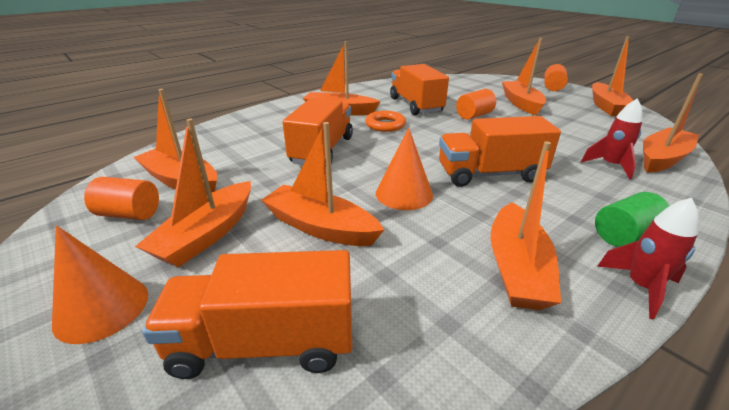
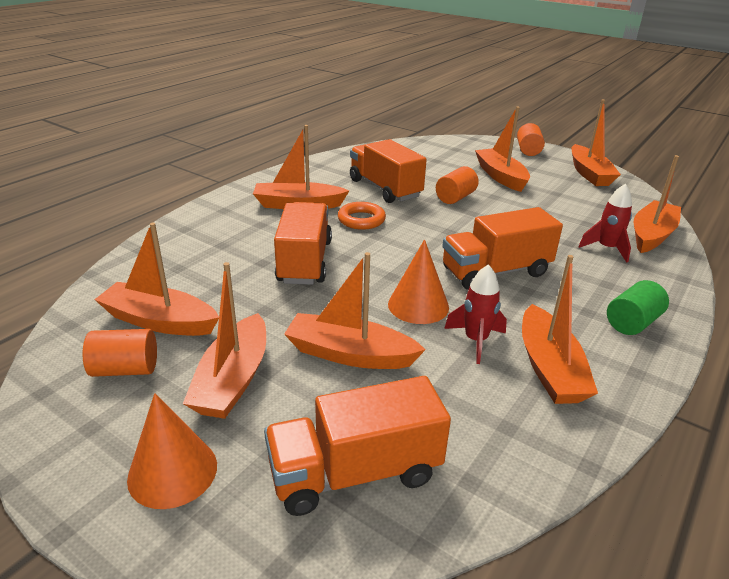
camera: 15 degrees left, 0 degrees up
red rocket [597,197,699,320] -> red rocket moved to [444,264,507,364]

